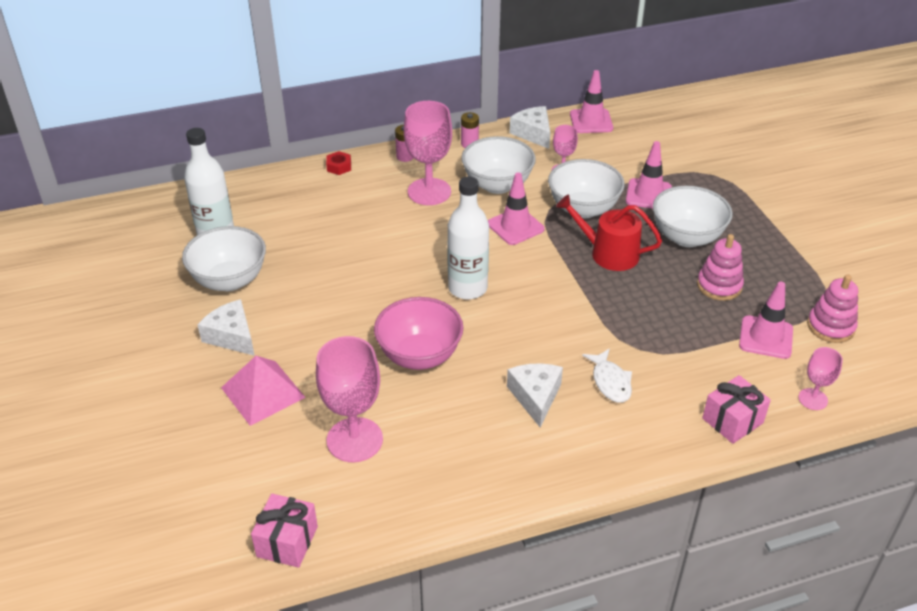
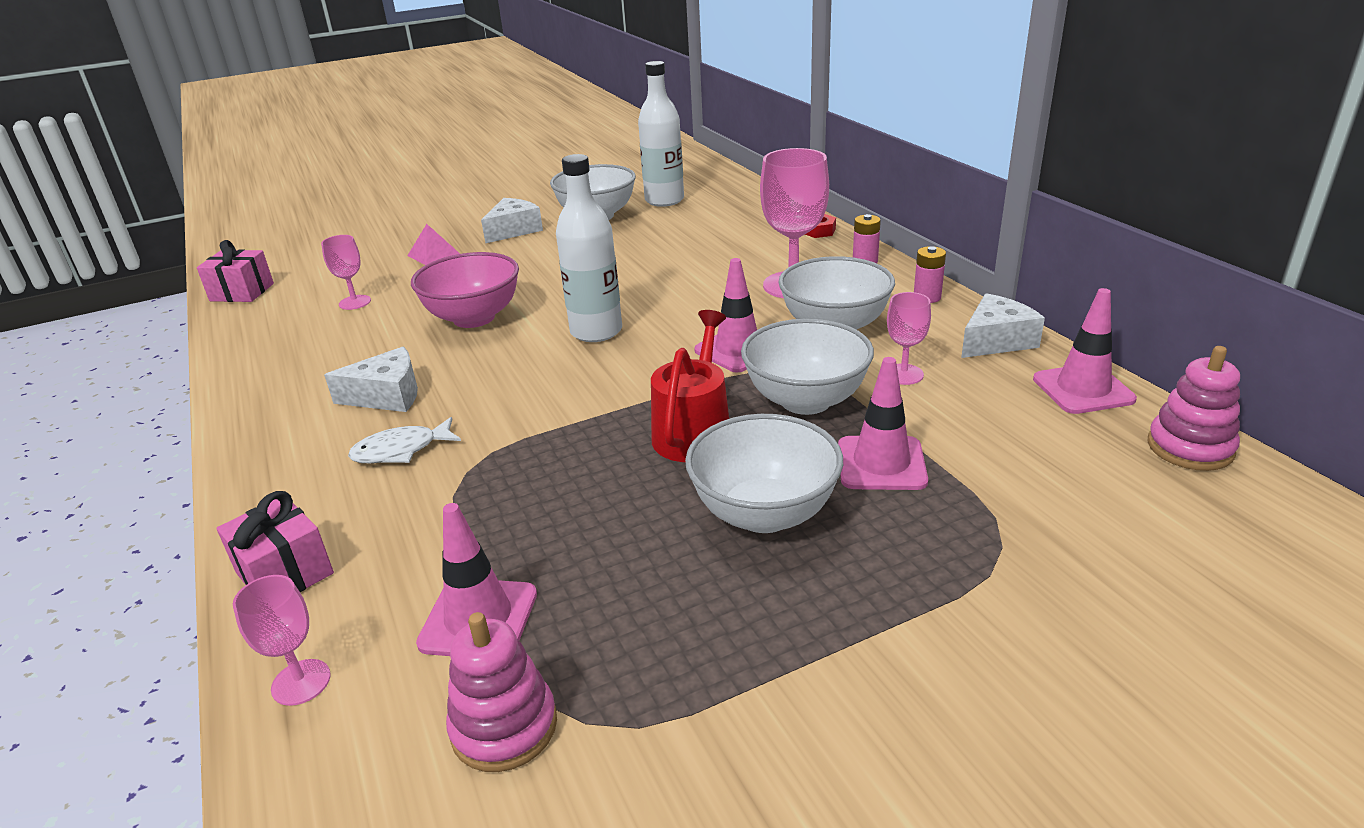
camera: 85 degrees right, 10 degrees down
pink pyramid [221,356,306,426] -> pink pyramid [407,224,460,265], size x0.62
pink goblet [316,336,383,462] -> pink goblet [321,235,371,310], size x0.53
pink stacking toy [697,234,744,301] -> pink stacking toy moved to [1148,346,1240,471]

